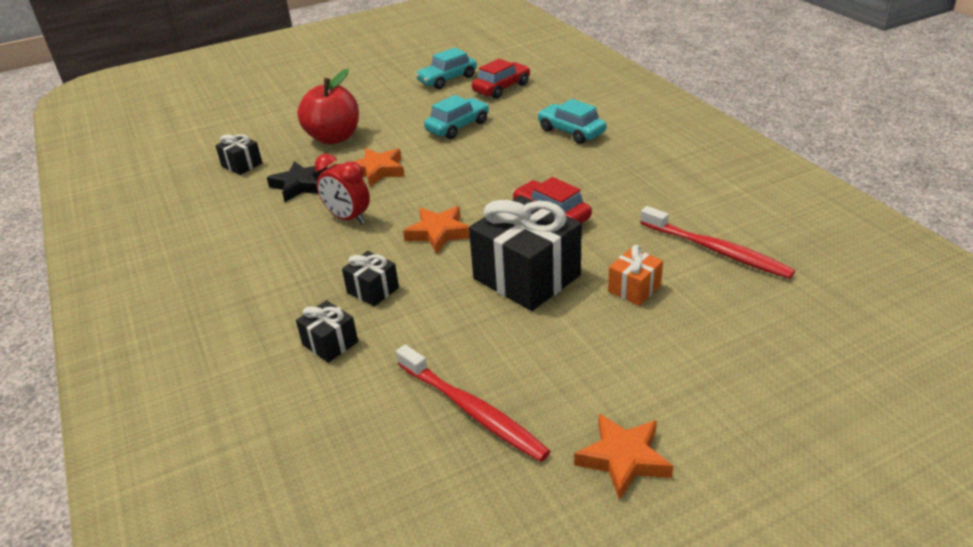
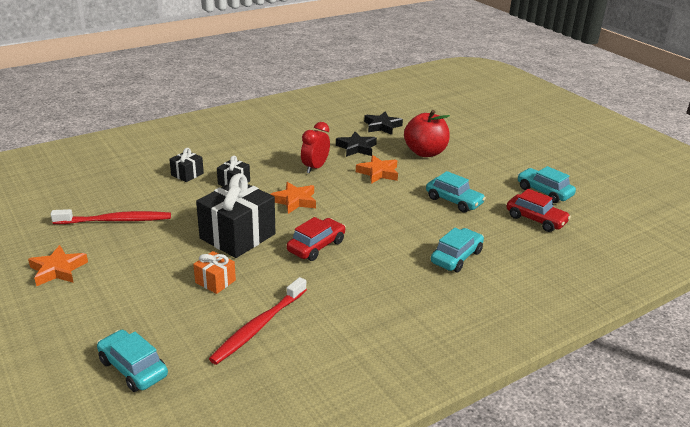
camera: 80 degrees right, 5 degrees down
black gift [216,134,262,175] -> black star [364,112,403,135]
red toothbrush [396,345,551,462] -> red toothbrush turned 135 degrees counterclockwise [50,209,171,224]
none -> turquoise car [97,330,168,392]

